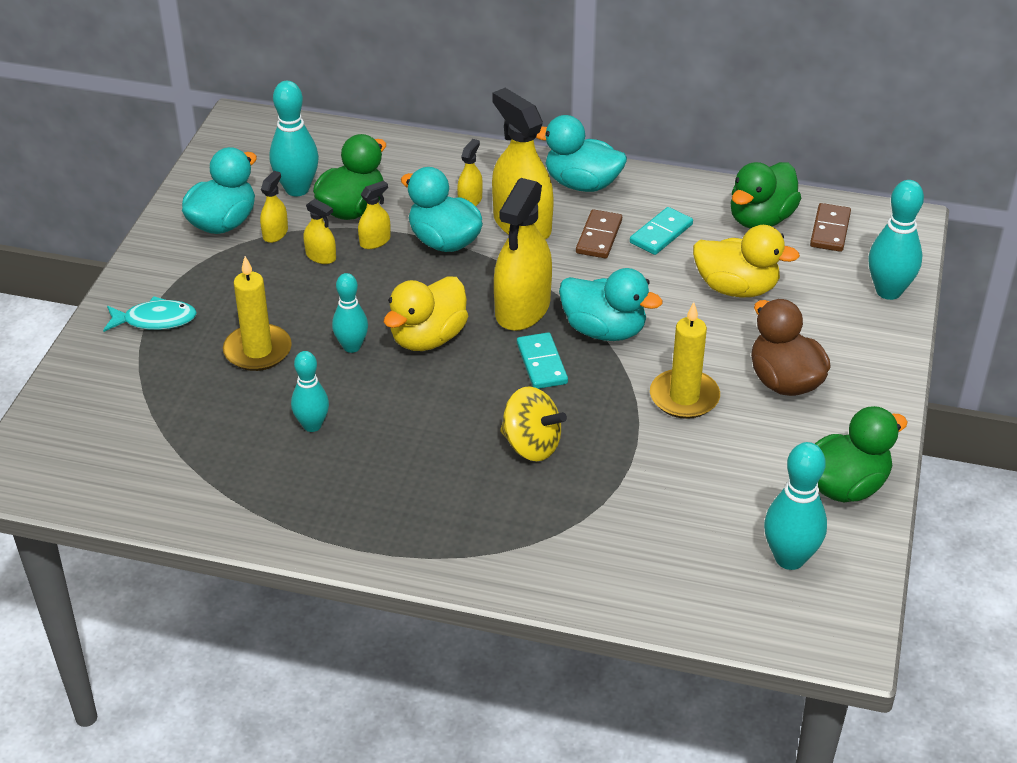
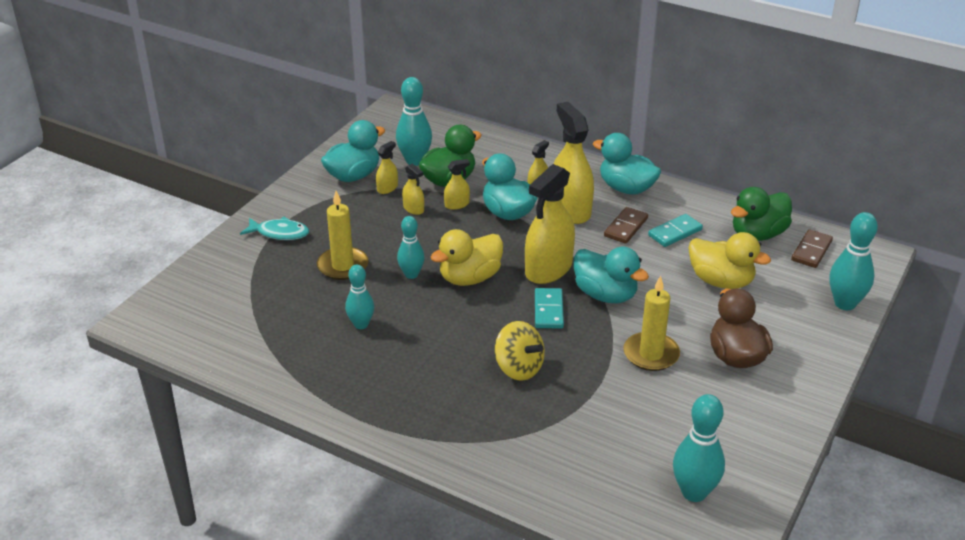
camera: 15 degrees right, 5 degrees down
green duck [815,406,908,503] -> none

